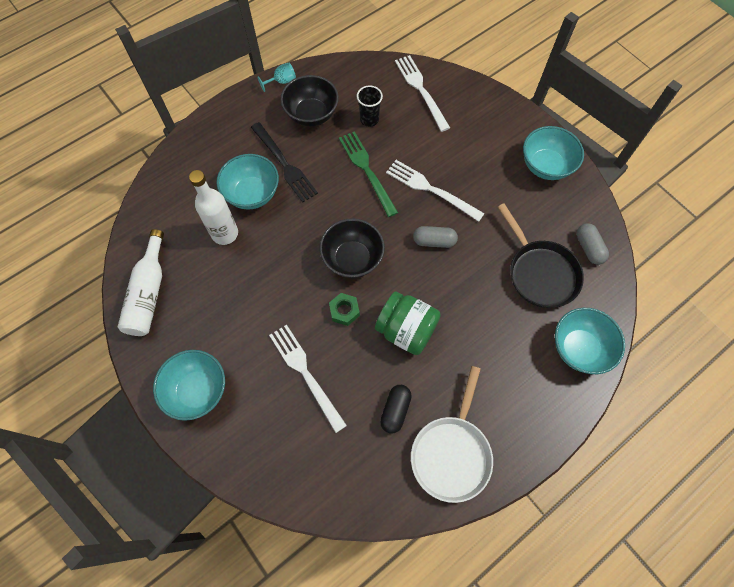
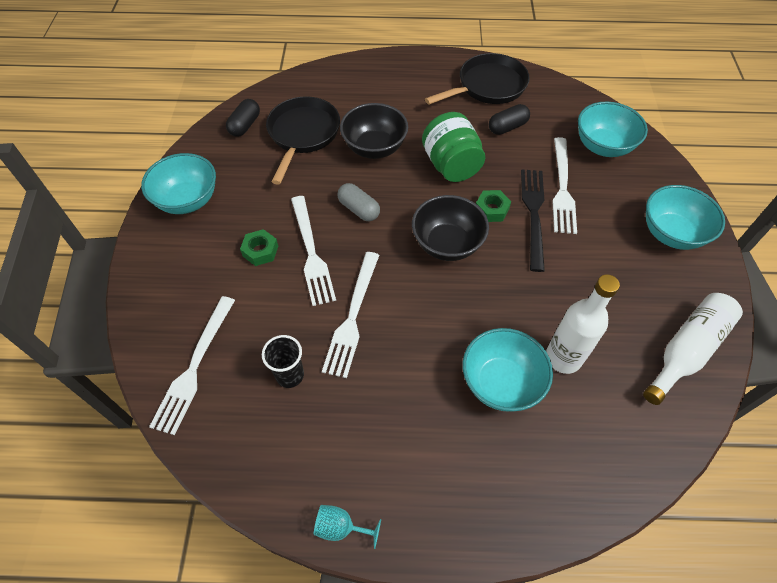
camera: 140 degrees left, 10 degrees down
black fork [251,122,318,203] -> black fork moved to [521,169,545,272]
black bowl [280,75,339,126] -> black bowl moved to [340,103,408,159]
green fork [339,131,398,217] -> white fork [322,252,379,378]
white pan [411,366,493,503] -> black pan [425,53,530,105]
turquoise bowl [555,308,625,374] -> turquoise bowl moved to [578,102,648,157]
grey capsule [577,223,609,265] -> black capsule [226,99,260,137]
none -> green nut [240,229,278,266]

